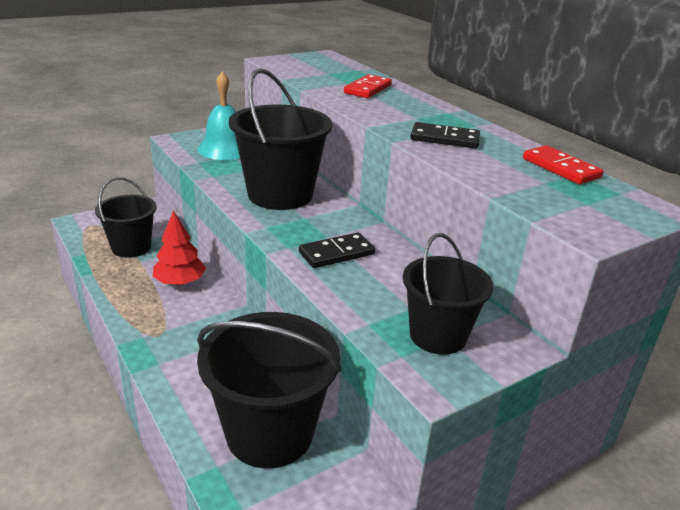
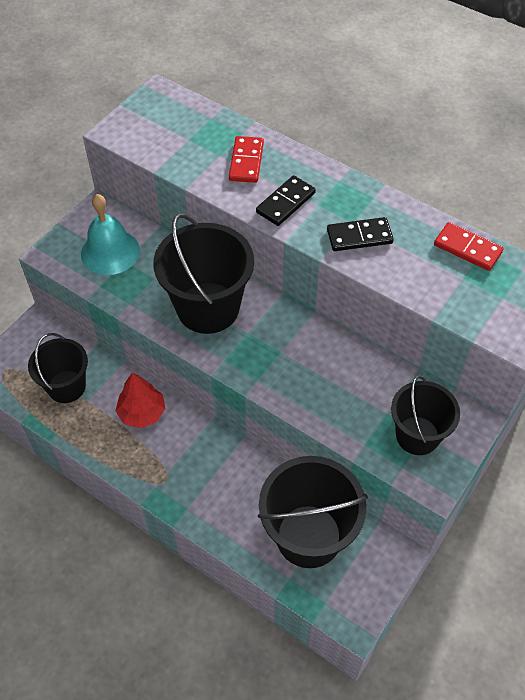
camera: 20 degrees left, 25 degrees up
black domino [299,233,375,268] -> black domino moved to [256,175,316,226]

